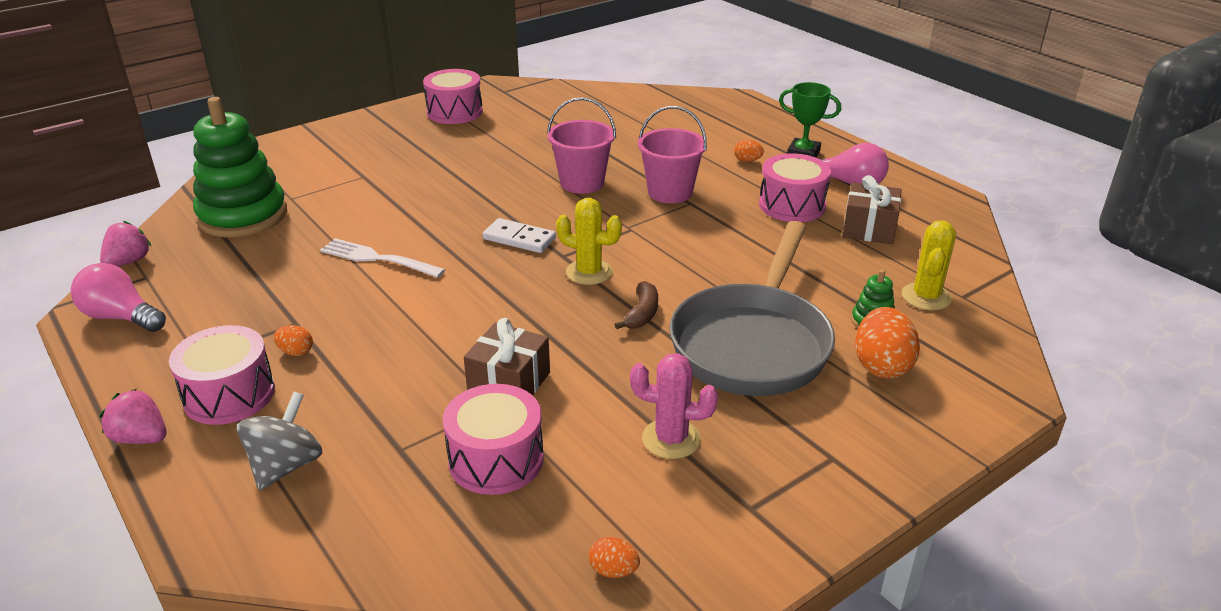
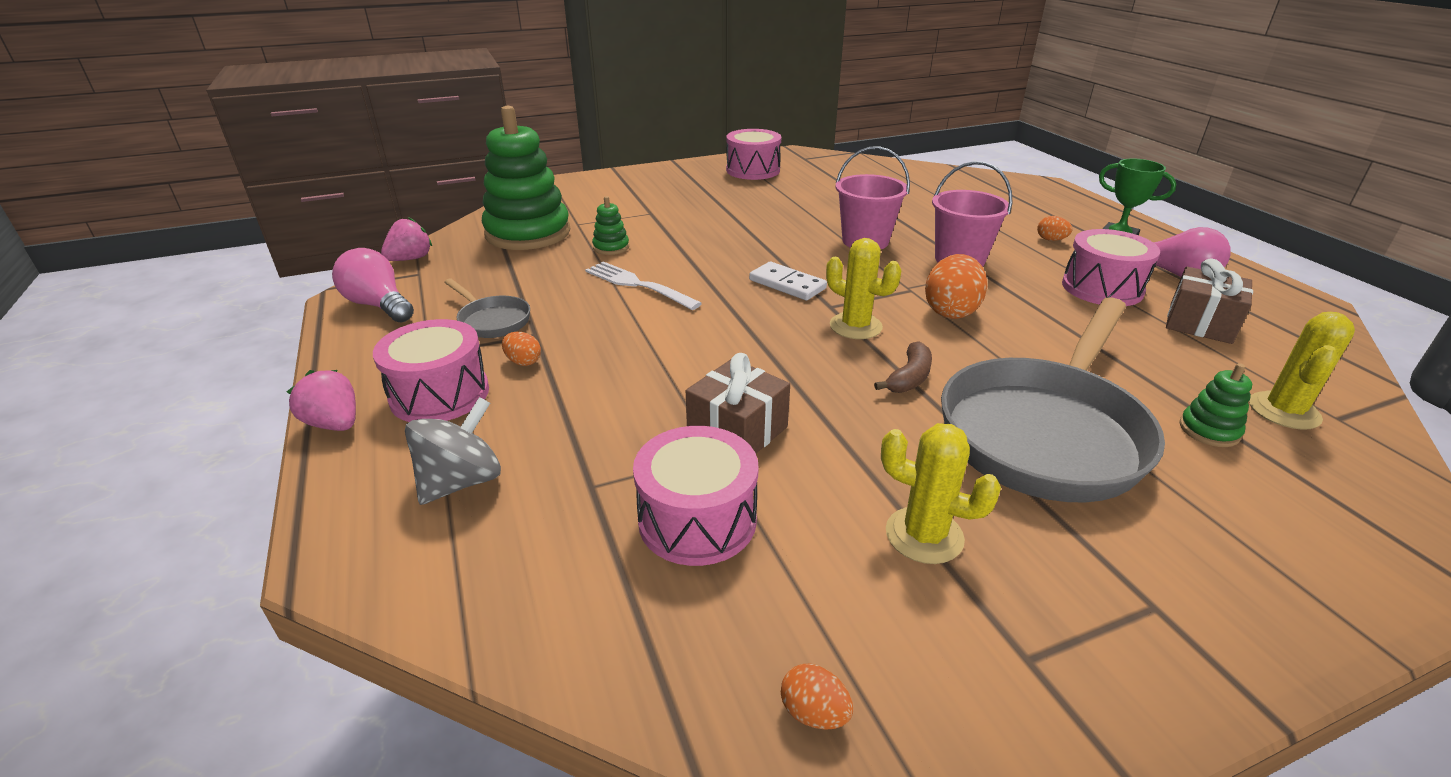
camera: 15 degrees right, 0 degrees up
pink cactus [630,353,718,459] -> yellow cactus [881,423,1001,564]
orange egg [855,307,920,379] -> orange egg moved to [925,254,987,319]
none -> grey pan [444,278,530,338]
none -> green stacking toy [592,196,629,255]

